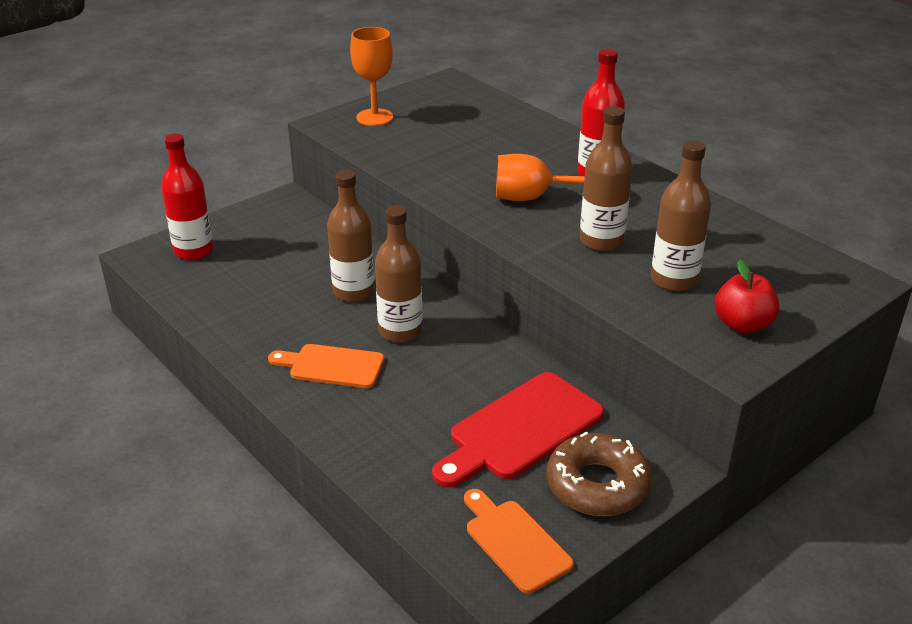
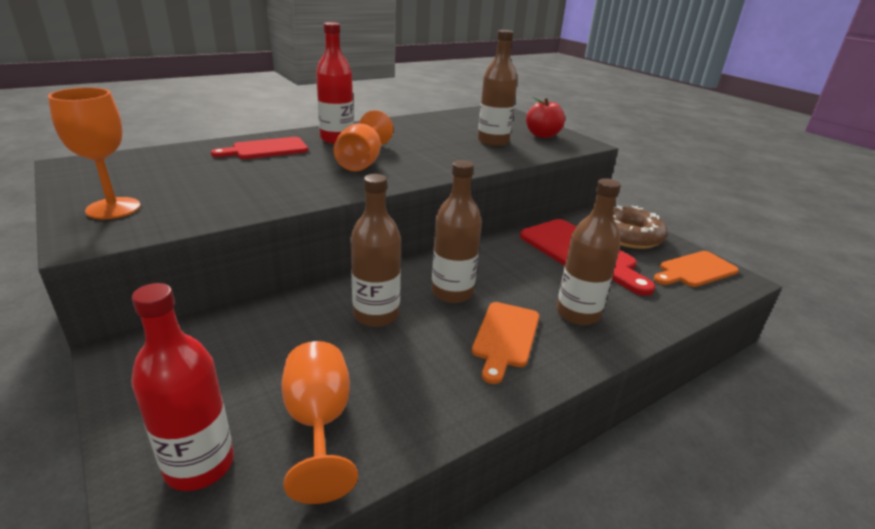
camera: 85 degrees left, 5 degrees down
brown bottle [580,106,633,251] -> brown bottle moved to [557,178,621,325]
none -> red cutting board [211,137,308,159]
none -> orange goblet [281,341,358,504]

